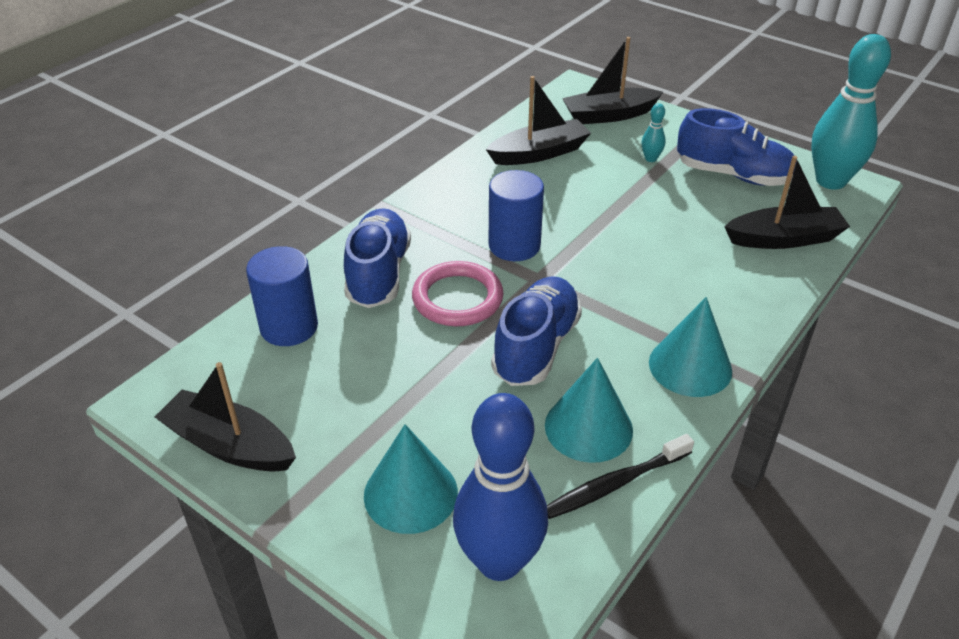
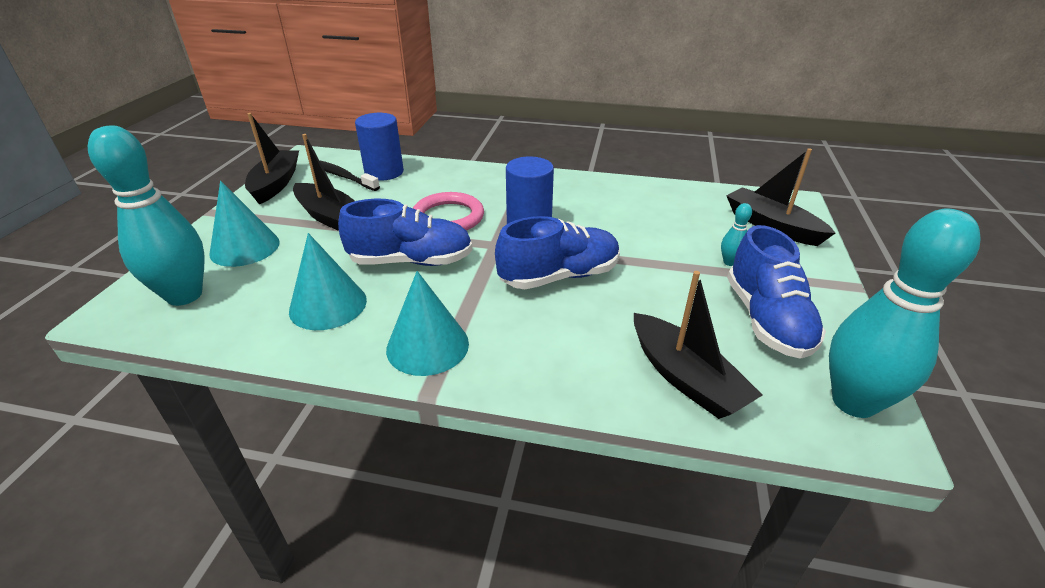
camera: 65 degrees right, 5 degrees down
blue shoe [344,208,411,308] -> blue shoe moved to [495,216,620,289]
blue bowling pin [453,393,548,581] -> turquoise bowling pin [88,126,205,306]
black boat [486,76,591,165] -> black boat moved to [293,134,355,231]
black toothbrush [547,434,694,519] -> black toothbrush moved to [319,160,380,191]

